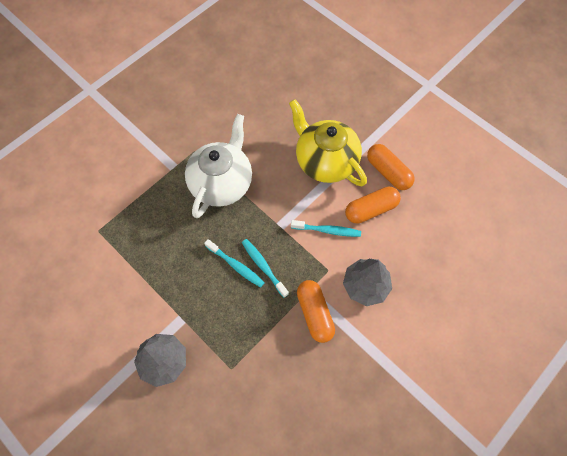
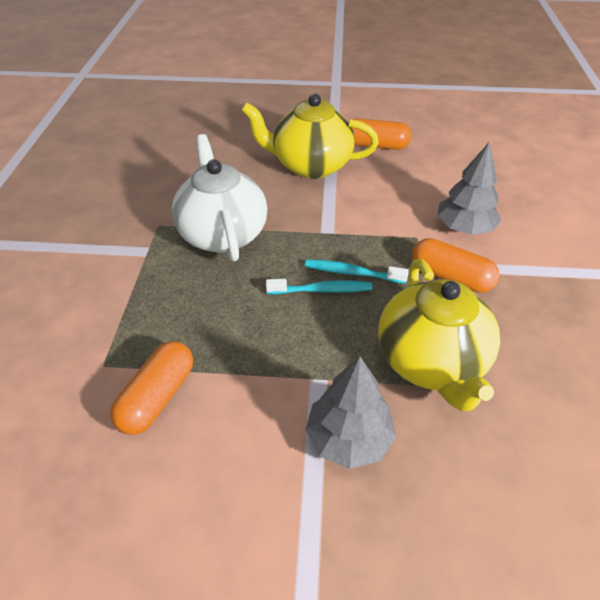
camera: 40 degrees left, 20 degrees down
turquoise toothbrush [291,220,361,237] -> none
orange capsule [345,187,401,224] -> orange capsule moved to [110,341,193,435]
none -> yellow teapot [378,259,500,412]

